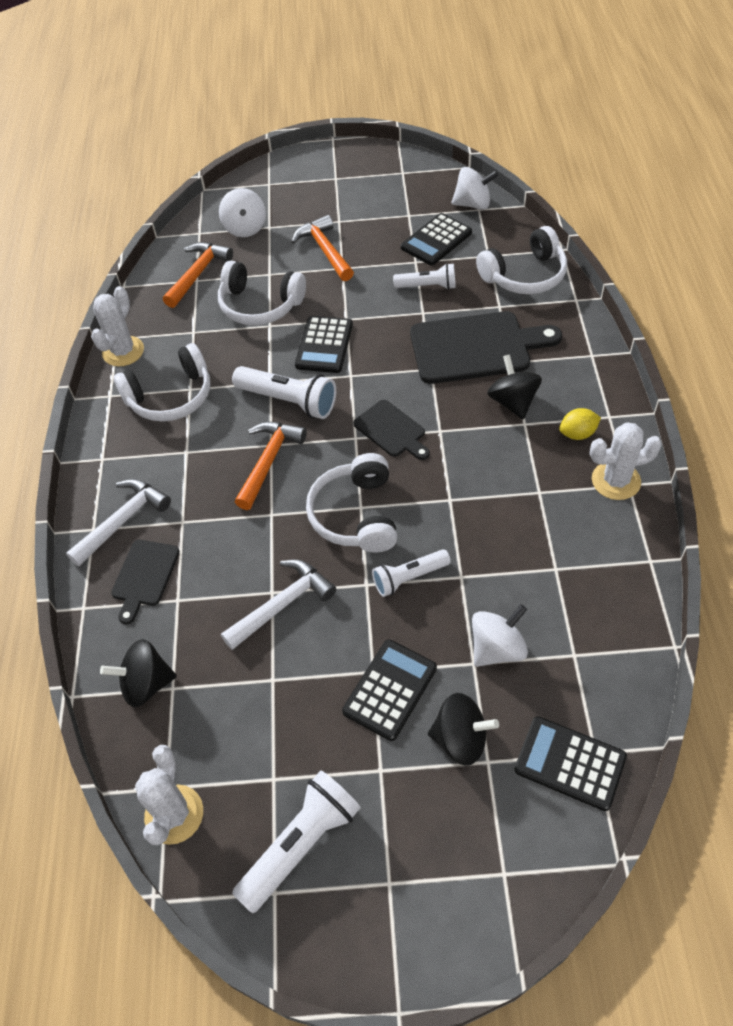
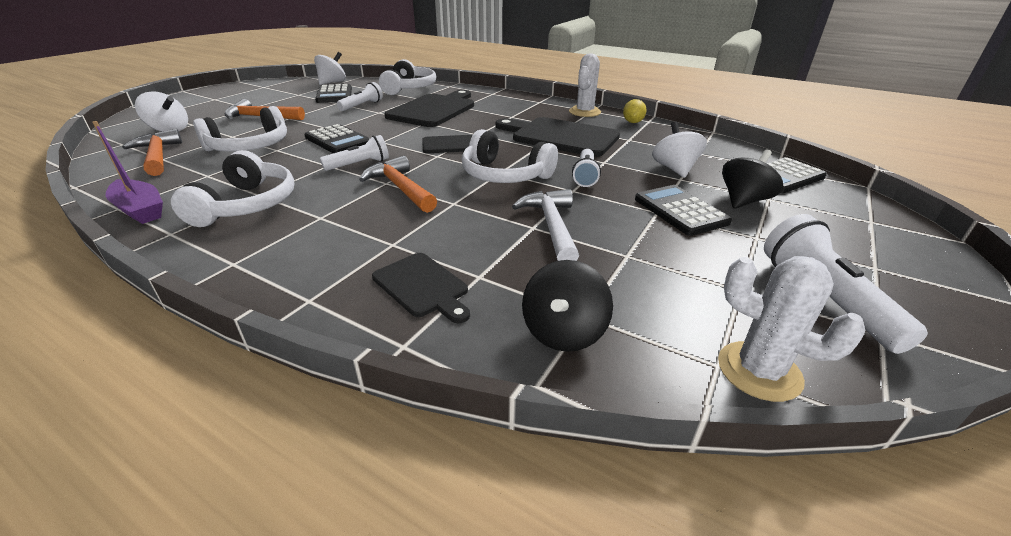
camera: 60 degrees left, 20 degrees down
white hammer [66,479,171,566] -> none
white cactus [91,286,144,367] -> purple boat [92,121,163,224]
white flashlight [232,366,336,419] -> white flashlight [320,135,389,171], size x0.65
black spinning top [487,354,542,419] -> none
yellow lemon [559,408,601,440] -> yellow lemon moved to [623,99,647,123]
none -> black cutting board [495,117,620,157]

